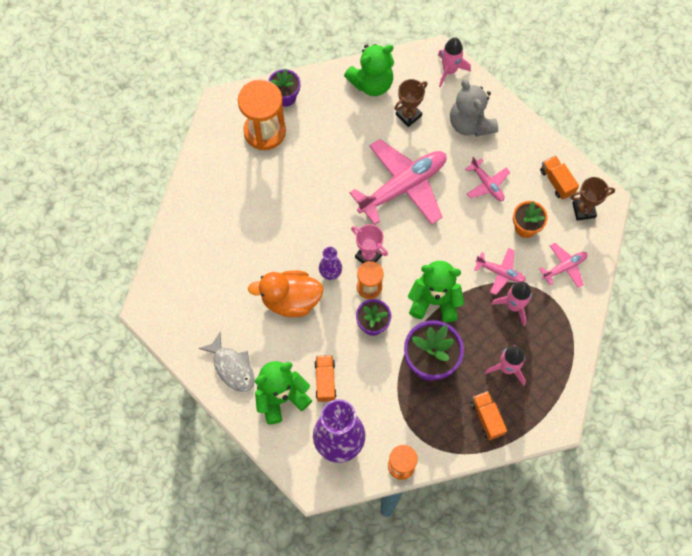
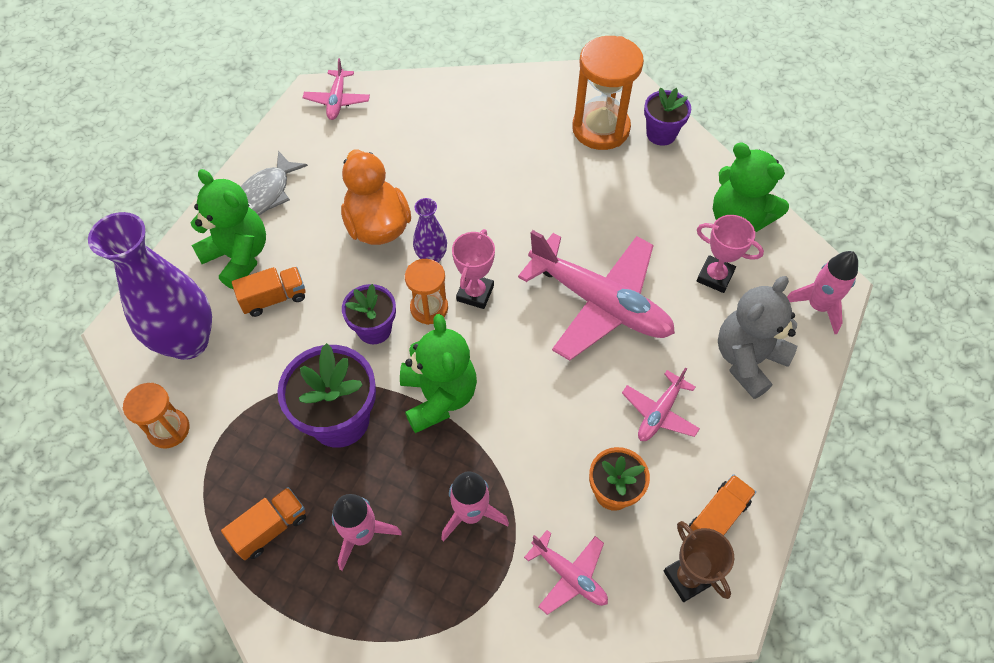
camera: 70 degrees right, 10 degrees down
brown trophy [394,79,427,127] -> pink trophy [697,215,764,293]
pink plane [474,248,526,295] -> pink plane moved to [303,58,370,120]

